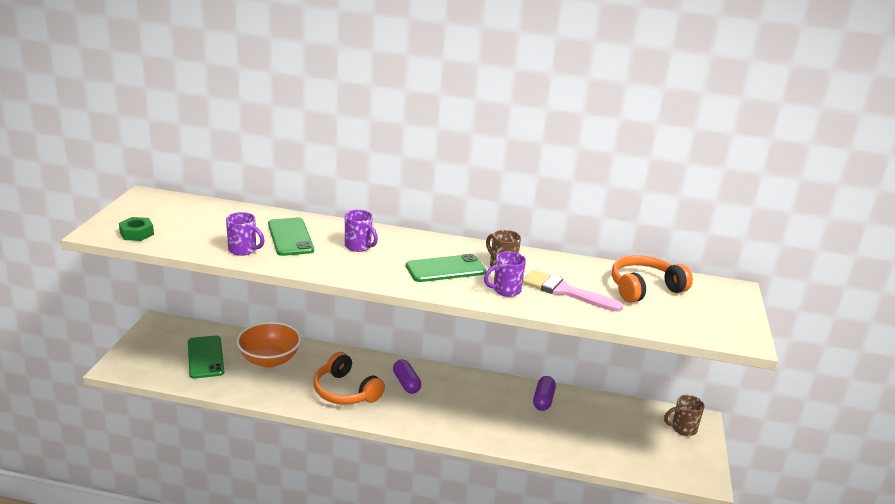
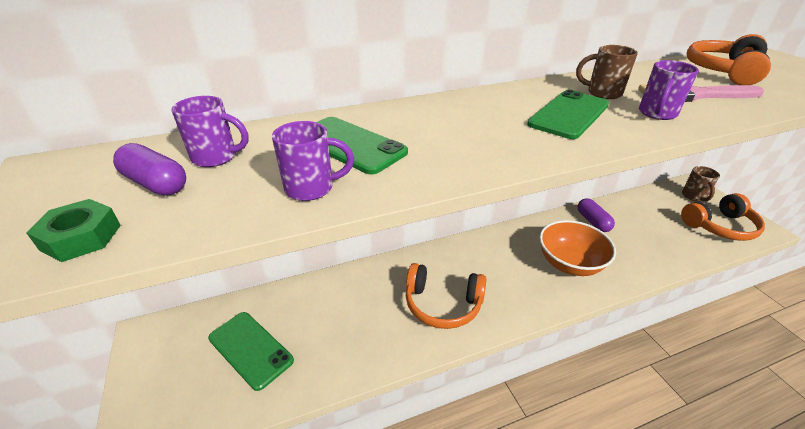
camera: 30 degrees left, 10 degrees up
orange bowl [237,322,301,367] -> orange bowl moved to [539,220,616,276]
purple mug [345,210,378,252] -> purple mug moved to [171,96,248,167]
purple capsule [393,359,421,394] -> purple capsule moved to [113,143,186,196]
brown mug [664,395,705,436] -> brown mug turned 45 degrees counterclockwise [682,166,720,202]
none -> orange headphones [681,193,765,241]

